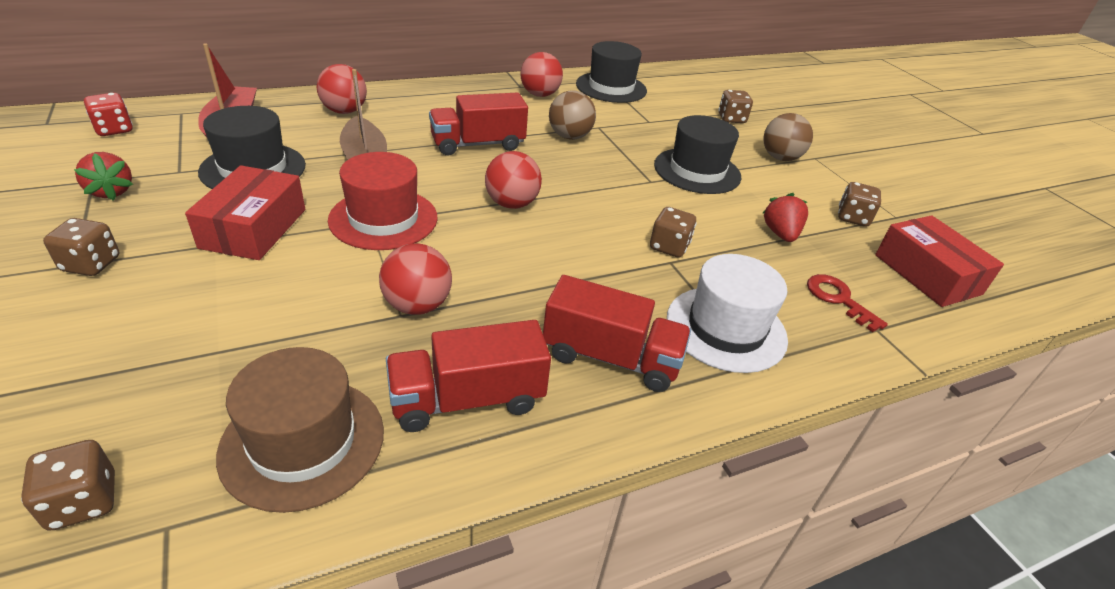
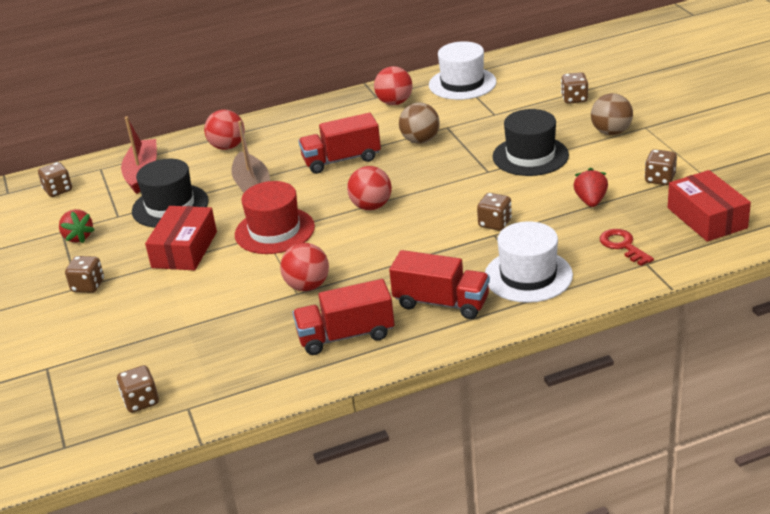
camera: 10 degrees right, 5 degrees down
red dice [84,93,133,136] -> brown dice [38,162,72,197]
brown hat [216,347,384,513] -> none
black hat [576,41,647,103] -> white hat [429,41,497,100]

